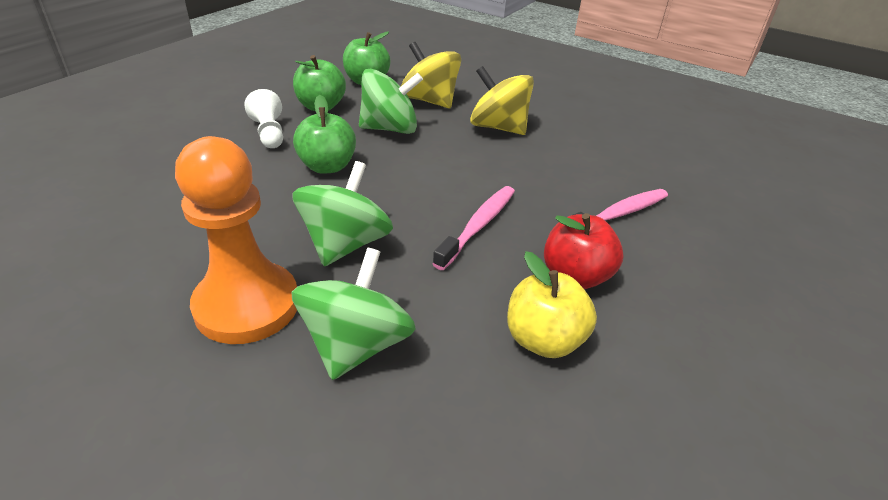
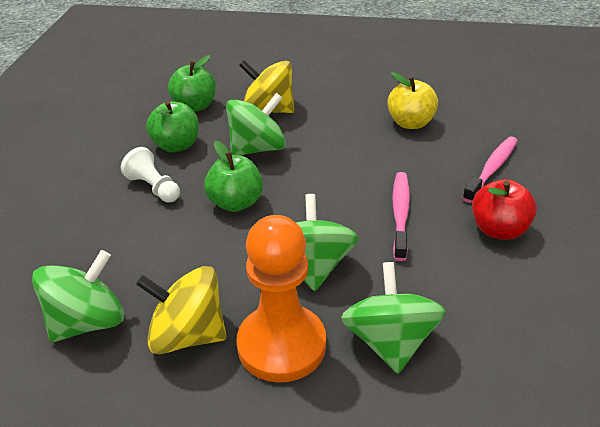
camera: 20 degrees left, 0 degrees up
yellow spinning top [470,66,534,135] -> yellow spinning top moved to [136,266,227,354]
yellow apple [507,251,597,358] -> yellow apple moved to [387,72,438,129]
none -> green spinning top [32,250,124,342]

